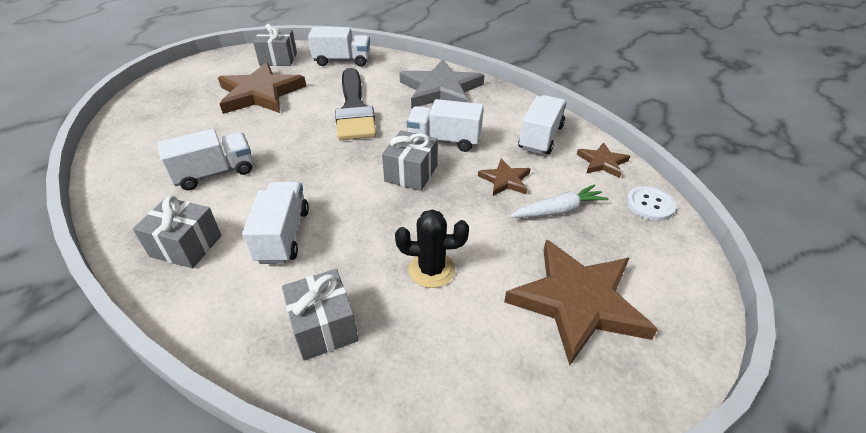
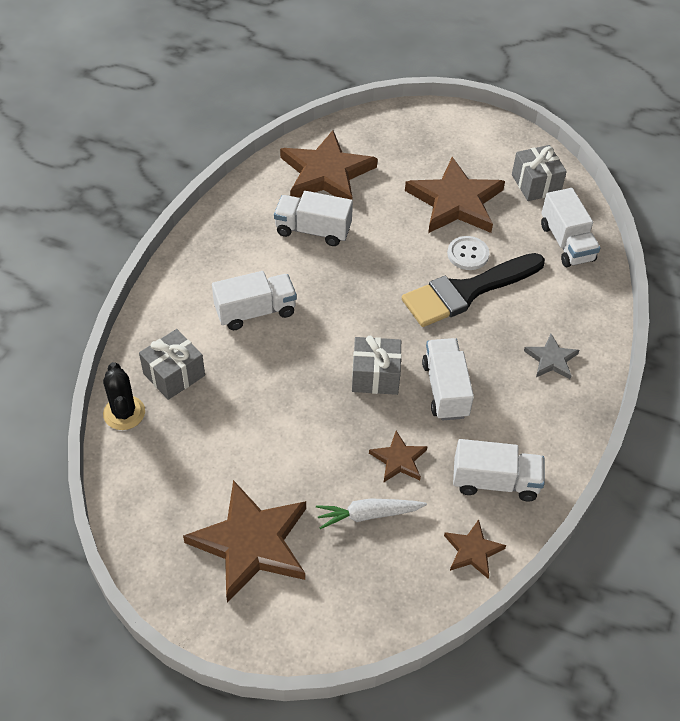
camera: 70 degrees right, 10 degrees up
grey gift [133,196,222,268] -> none
white truck [157,128,253,190] -> white truck turned 150 degrees clockwise [274,191,353,246]
black cactus [395,209,469,288] -> black cactus moved to [103,362,145,430]
grey star [399,60,484,109] -> grey star [524,334,579,379], size x0.49
white carrot [510,184,609,218] -> white carrot turned 120 degrees clockwise [316,498,427,529]
white button [626,186,676,221] -> white button moved to [447,236,489,270]
none -> brown star [280,130,378,200]

